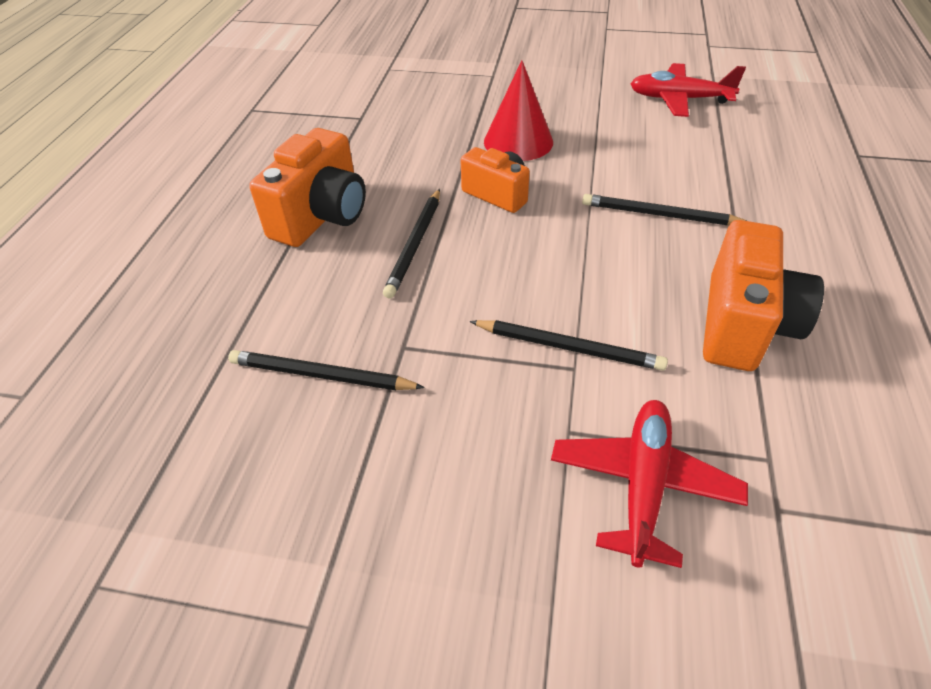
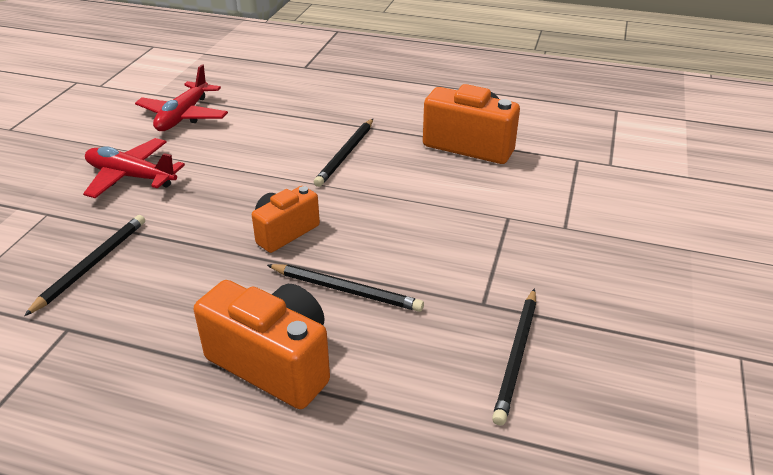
camera: 85 degrees left, 10 degrees down
black pencil [470,320,668,371] -> black pencil moved to [24,215,145,316]
red cone [484,60,553,161] -> none
red plane [551,400,748,568] -> red plane moved to [83,138,185,198]

